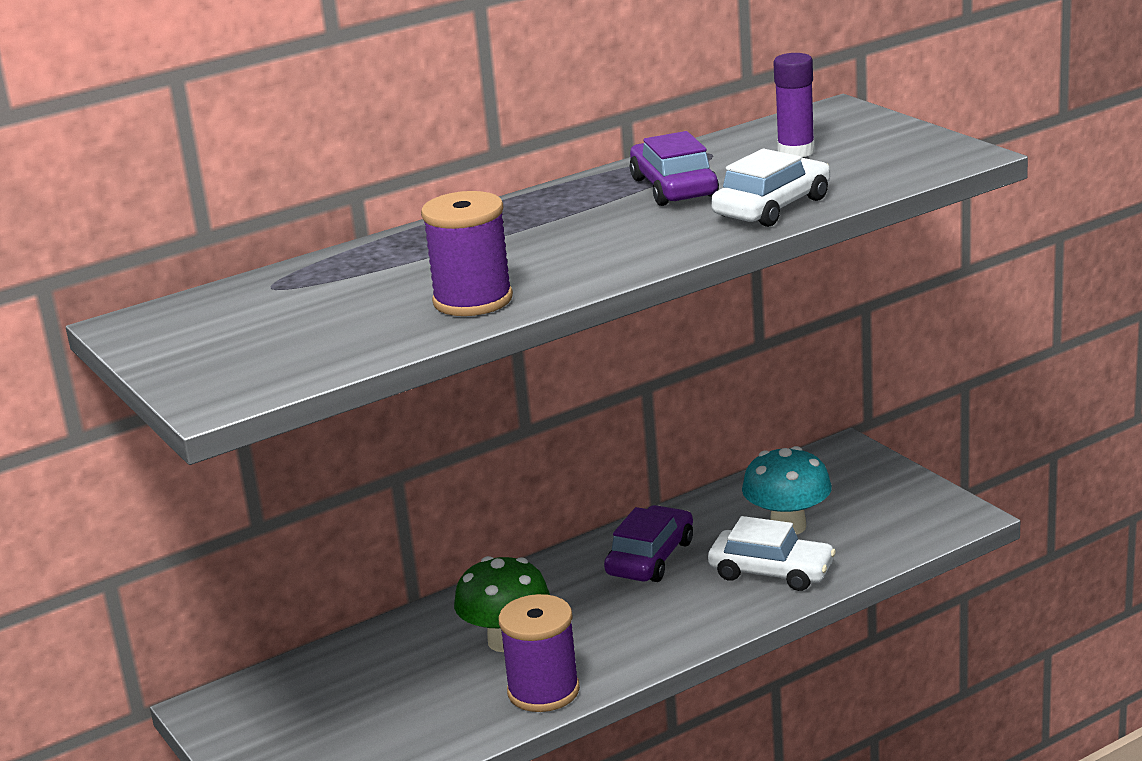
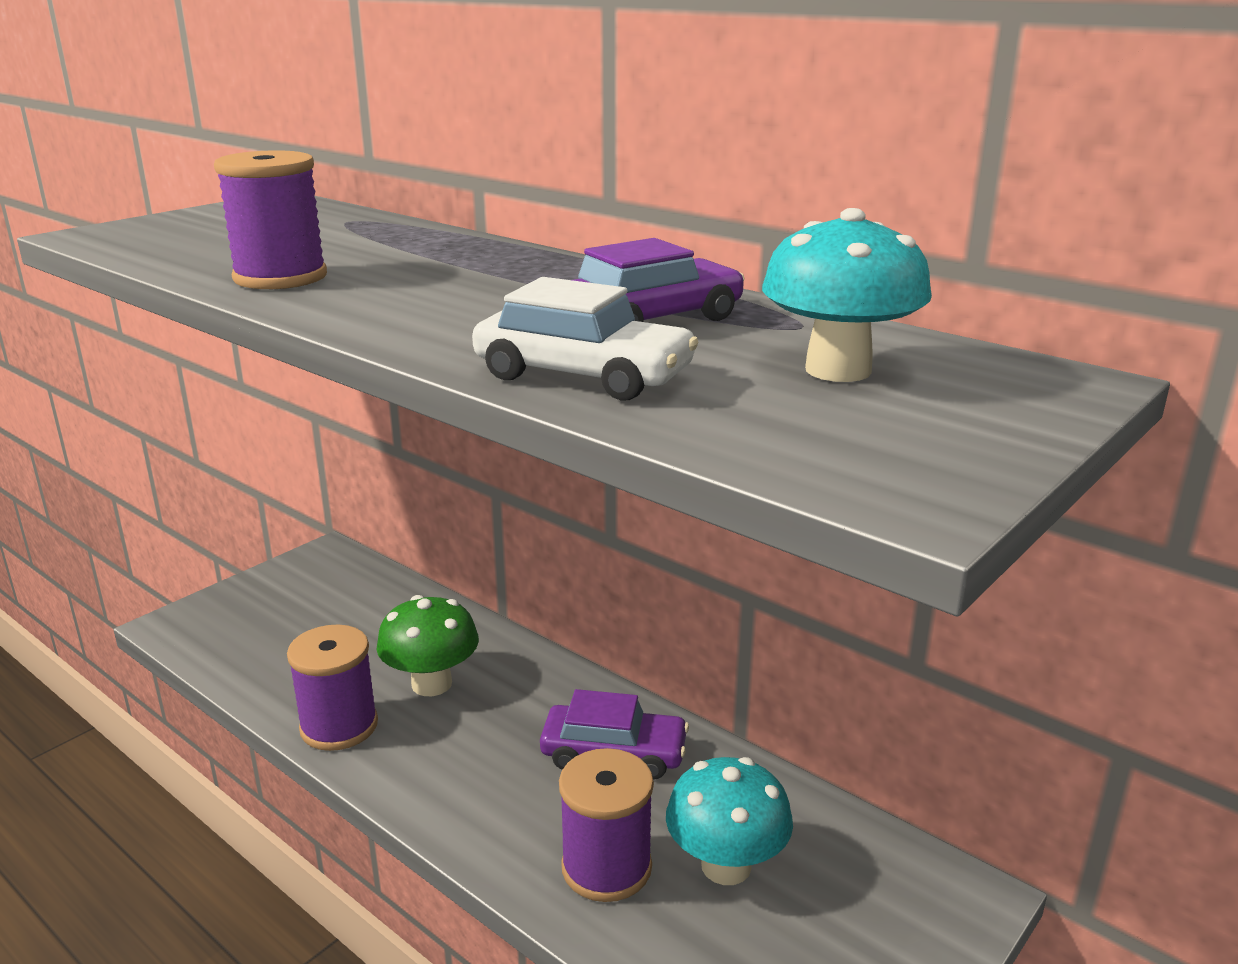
camera: 70 degrees right, 0 degrees up
white car [708,516,836,591] -> purple spool [559,748,654,902]
purple glue stick [773,53,815,157] -> turquoise mushroom [762,208,932,382]

